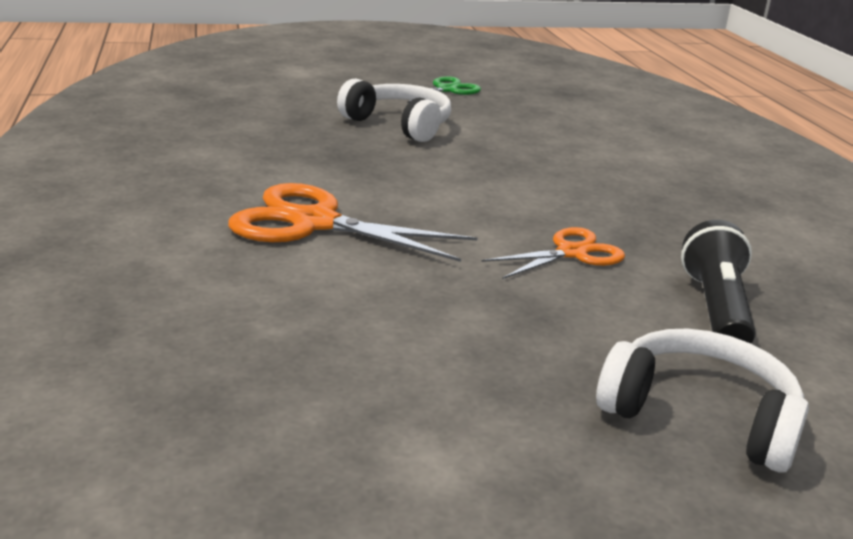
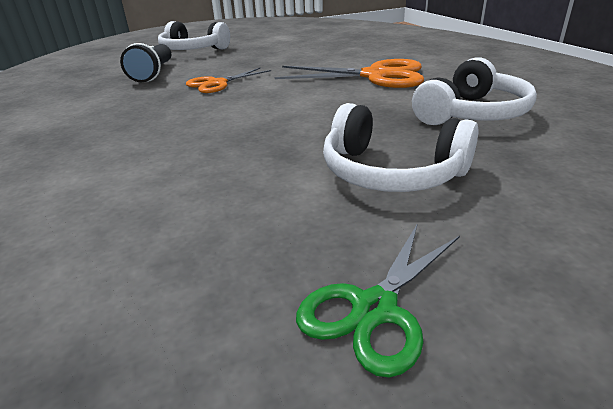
camera: 175 degrees right, 5 degrees up
none -> white headphones [412,57,537,125]

